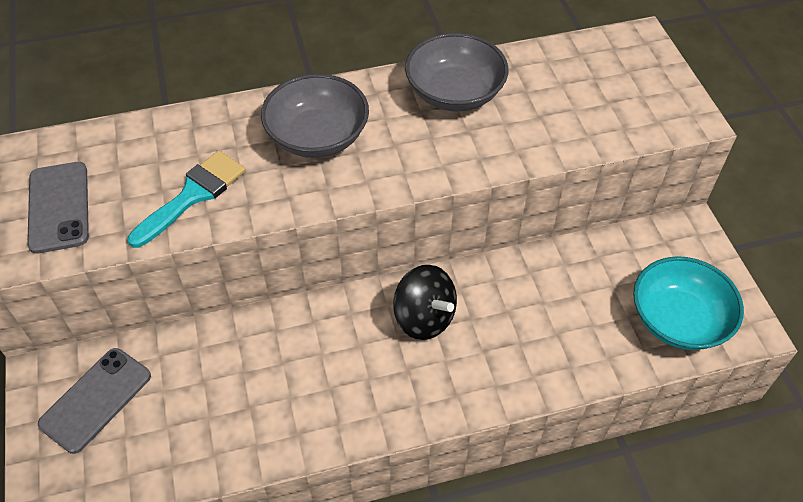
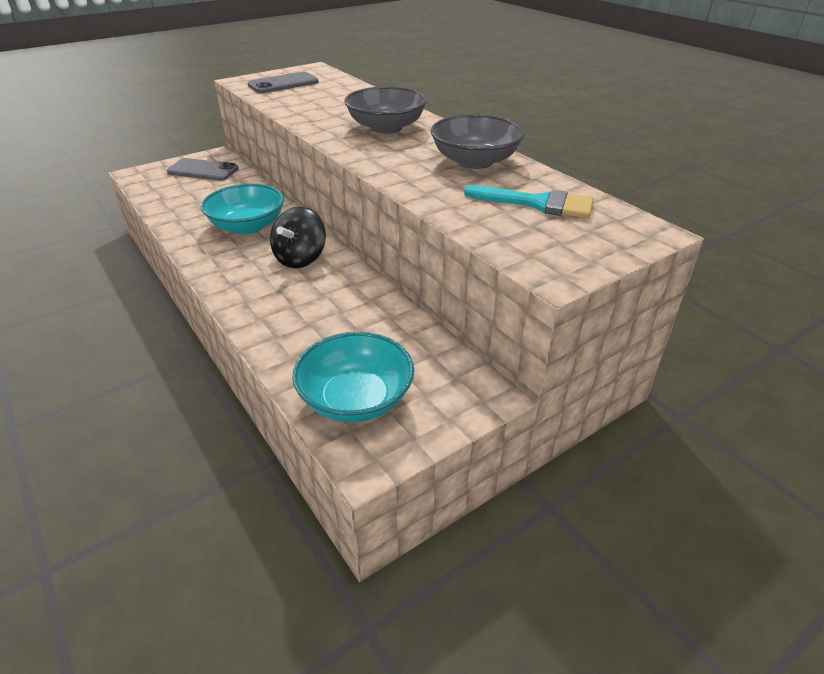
camera: 70 degrees right, 15 degrees down
turquoise brush [128,150,246,248] -> turquoise brush moved to [464,185,594,218]
none -> turquoise bowl [201,184,284,234]

